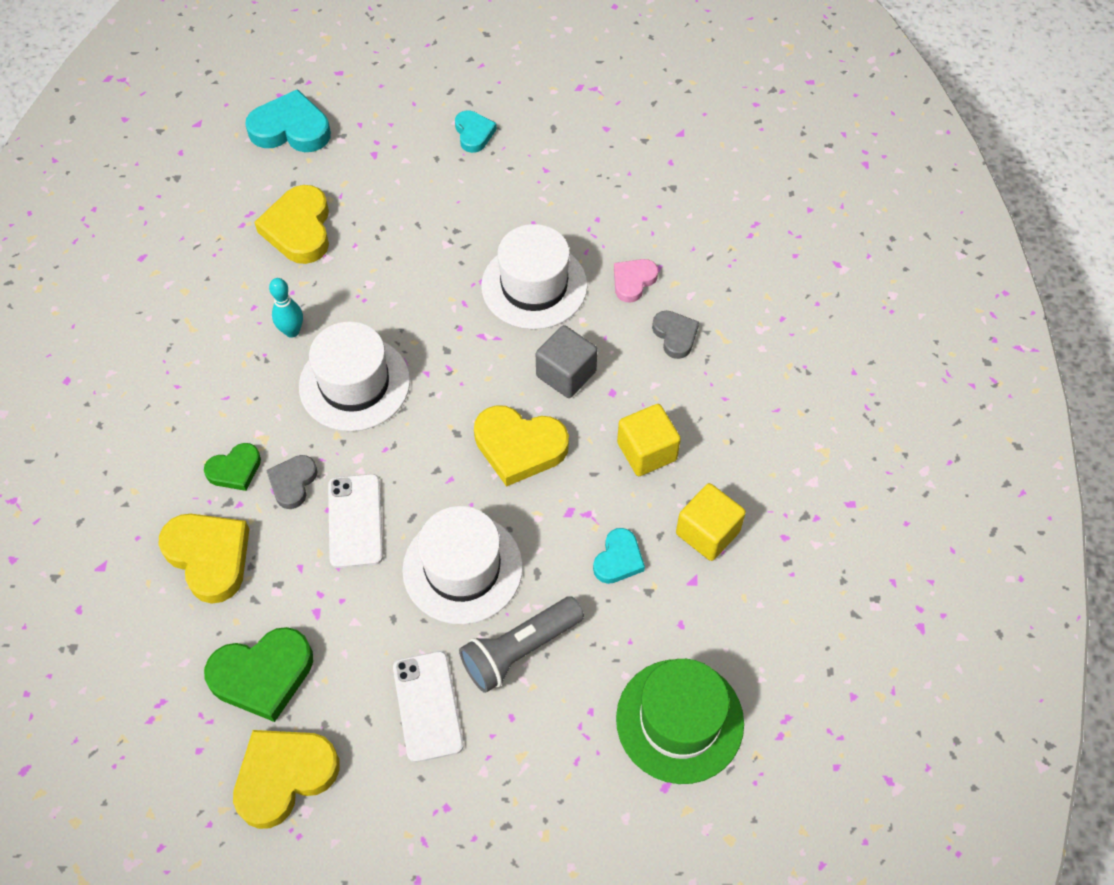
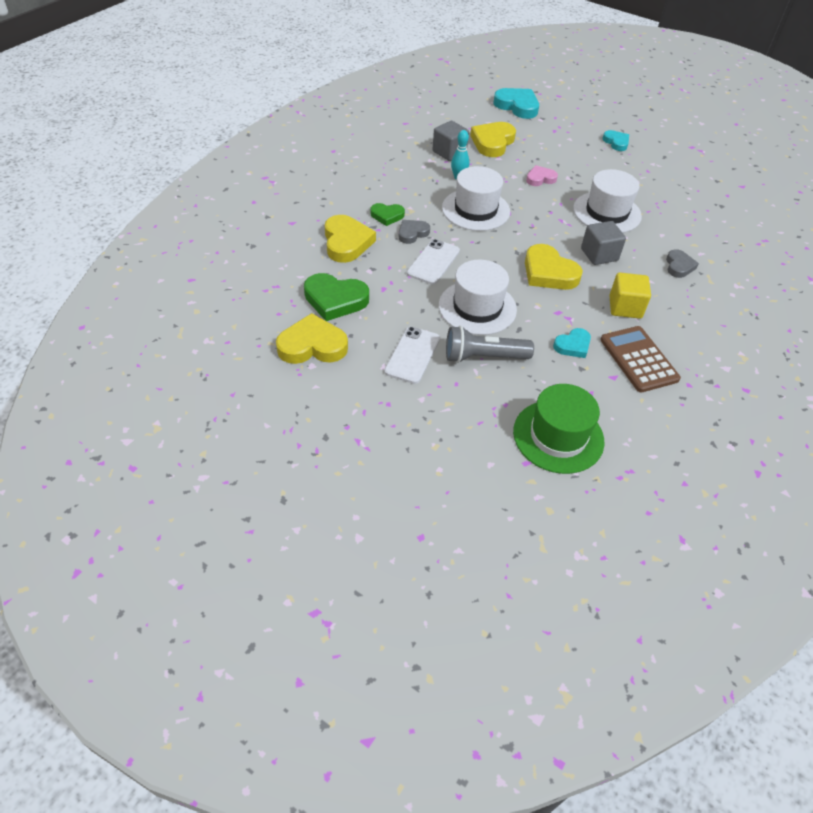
camera: 30 degrees right, 10 degrees down
turquoise heart [455,110,497,153] -> turquoise heart turned 45 degrees counterclockwise [603,130,629,151]
pink heart [614,259,658,303] -> pink heart moved to [526,165,558,186]
yellow cube [676,483,746,561] -> brown calculator [600,326,681,392]
none -> grey cube [433,121,469,161]

